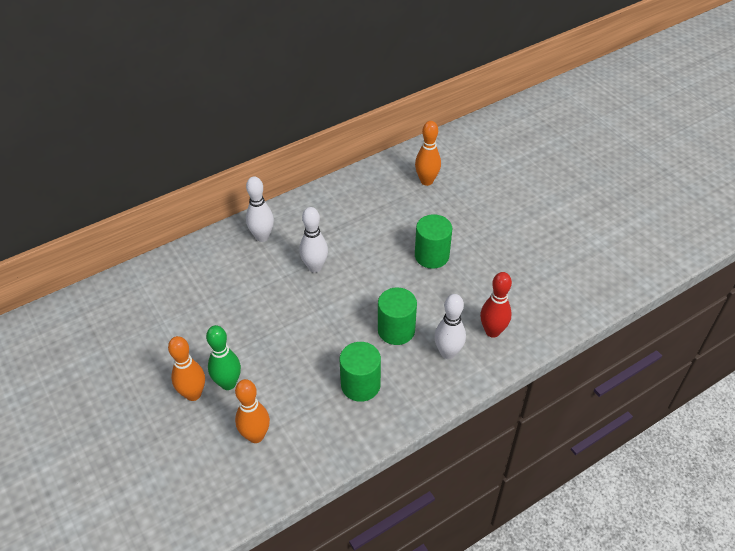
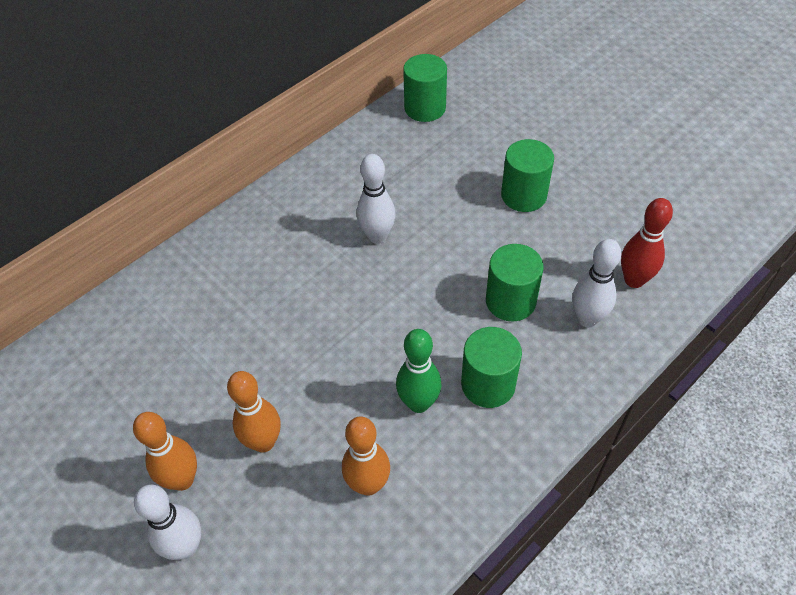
camera: 10 degrees left, 5 degrees up
green bowling pin [206,325,241,390] -> green bowling pin moved to [396,329,442,413]
white bowling pin [246,176,274,242] -> white bowling pin moved to [134,485,201,560]
orange bowling pin [415,121,441,186] -> orange bowling pin moved to [133,412,197,491]
none -> green cylinder [403,54,447,122]

